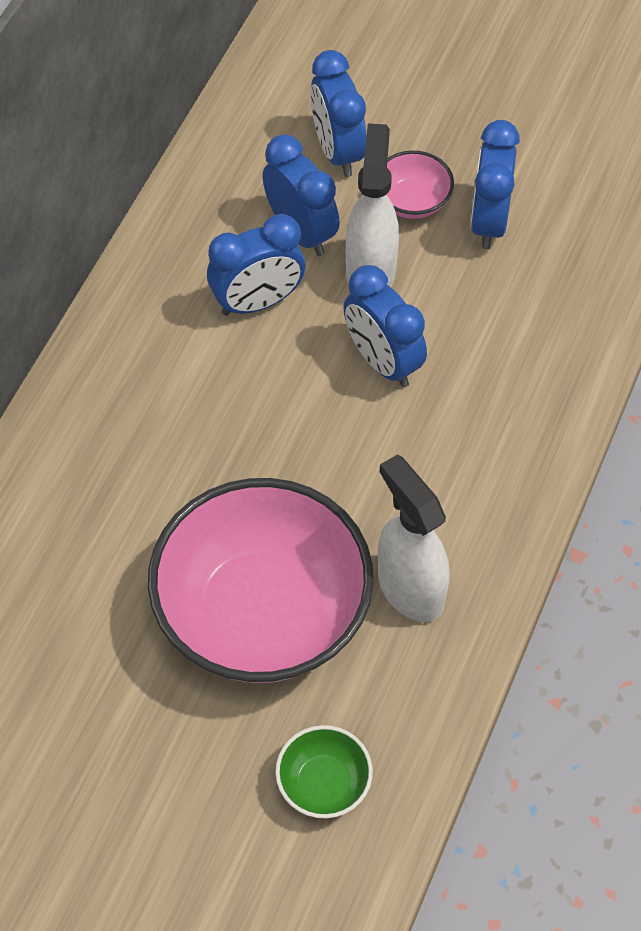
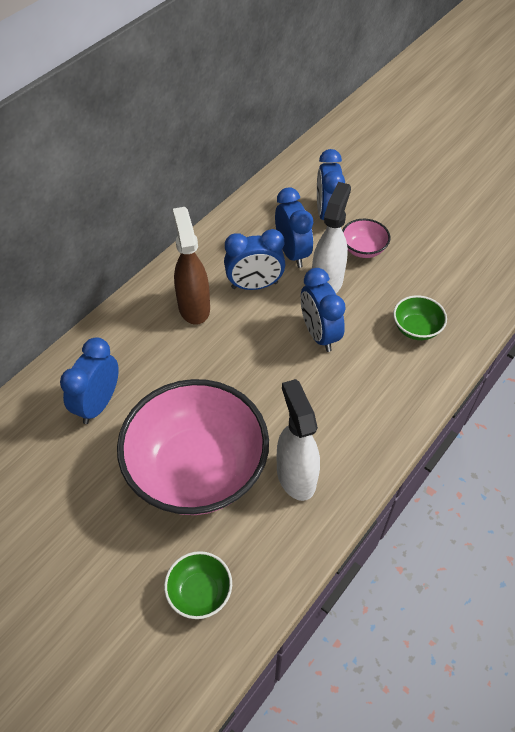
camera: 15 degrees right, 5 degrees down
blue clock [470,120,520,249] -> blue clock moved to [60,337,119,424]
none -> brown spray bottle [173,207,210,325]
none -> green bowl [393,295,447,340]

